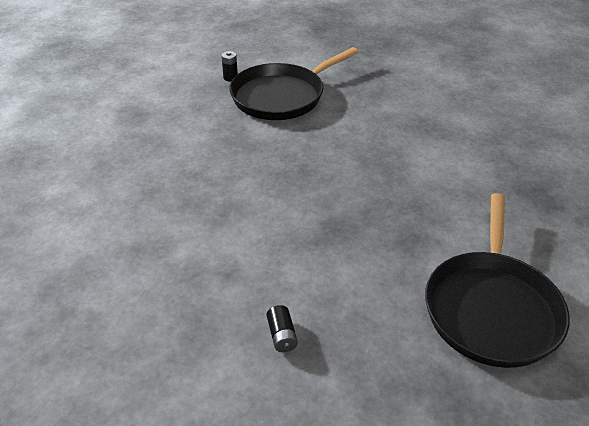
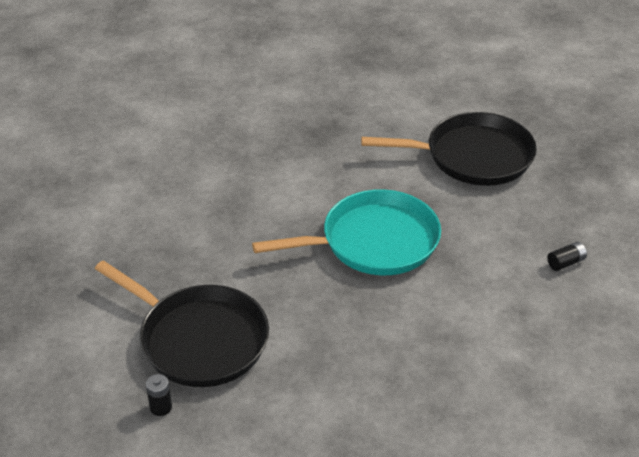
camera: 105 degrees left, 0 degrees up
none -> turquoise pan [252,189,441,275]

